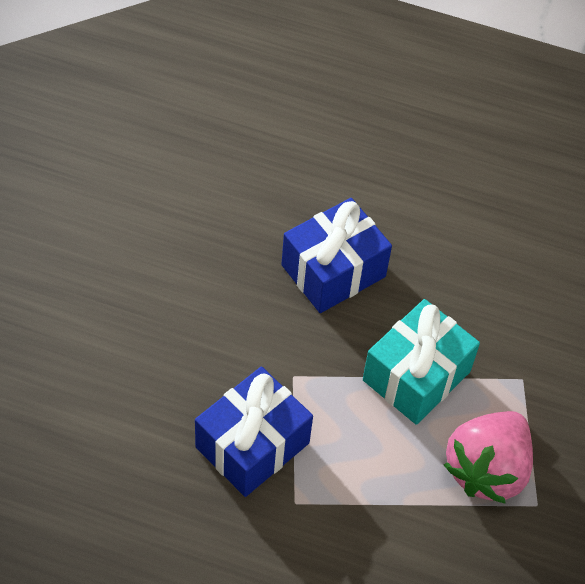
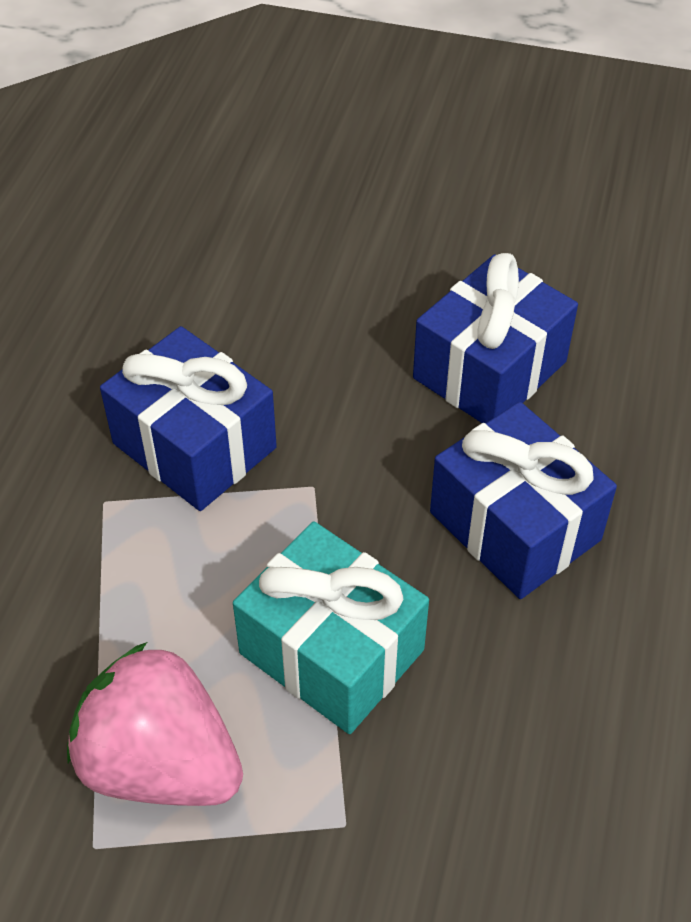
camera: 90 degrees right, 5 degrees down
none -> blue gift [413,253,578,423]

